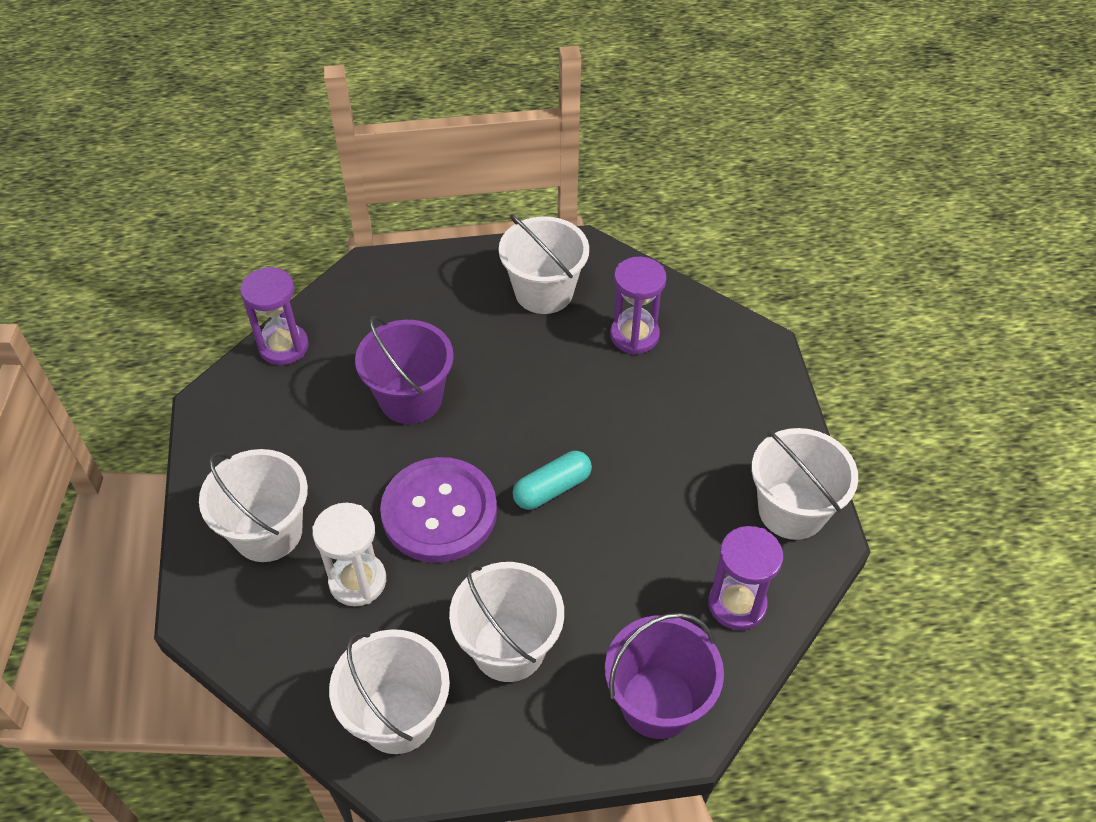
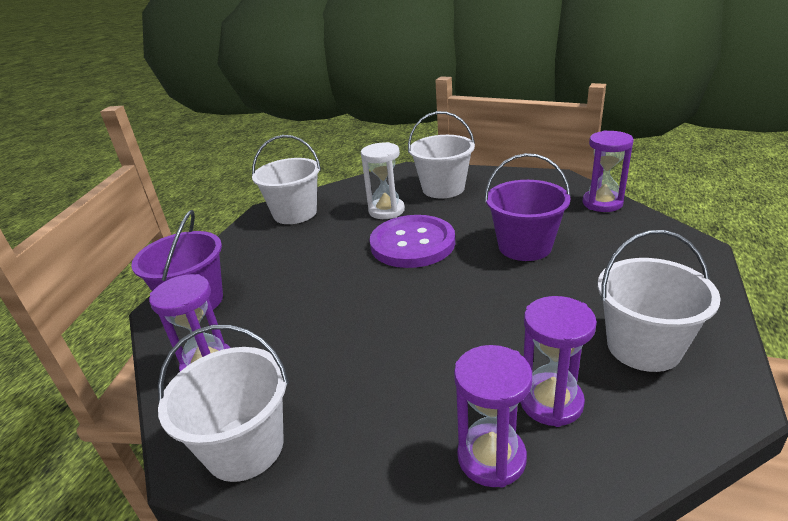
camera: 120 degrees right, 20 degrees down
white bucket [449,562,564,682] -> none
turquoise capsule [513,451,592,510] -> none
none -> purple hourglass [454,345,532,488]

